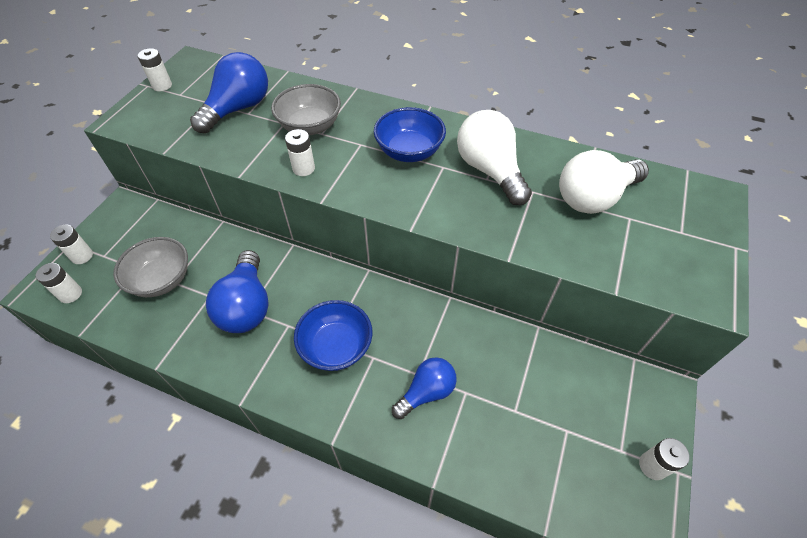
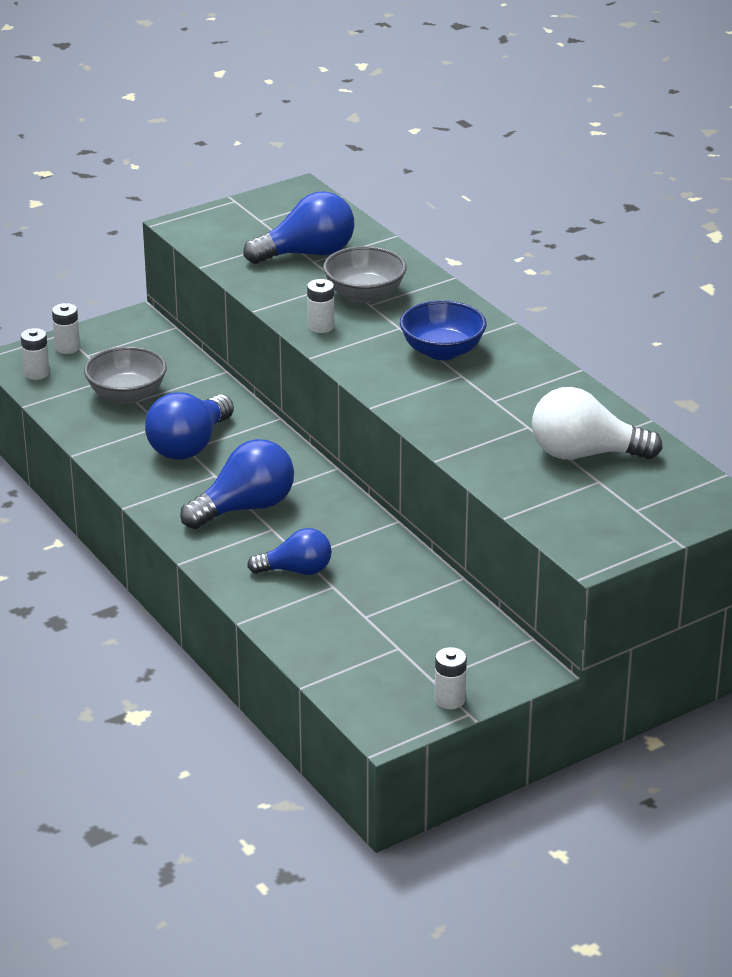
camera: 35 degrees right, 20 degrees down
white battery [137,48,172,91] -> none
blue bowl [294,300,372,371] -> blue light bulb [180,439,294,529]
white light bulb [457,110,532,205] -> none

